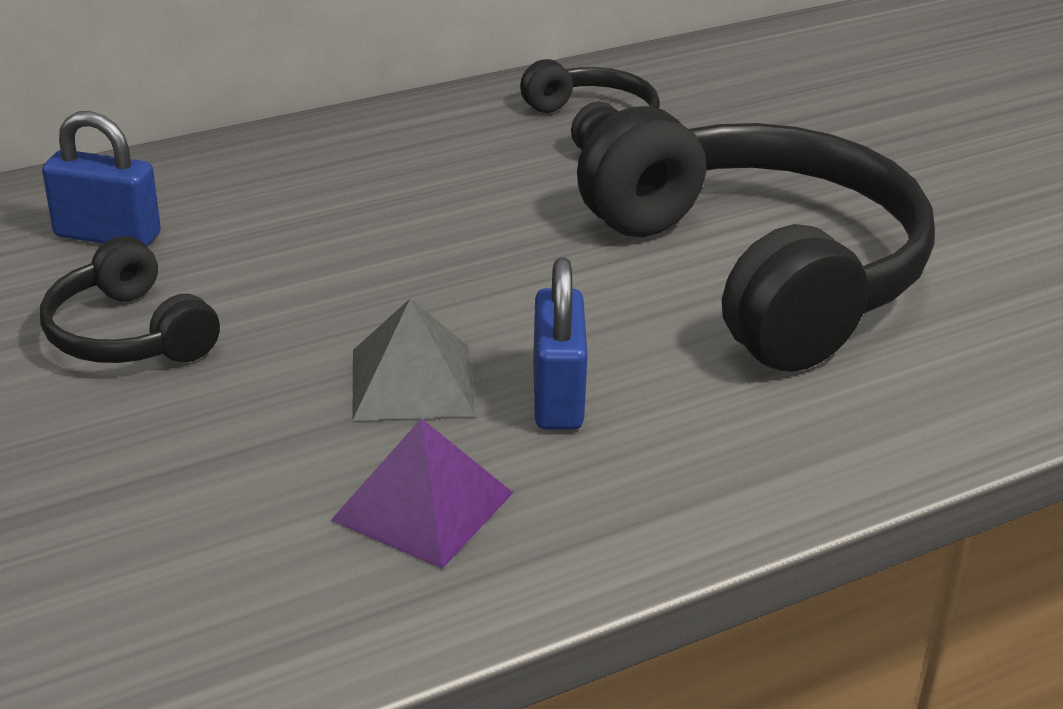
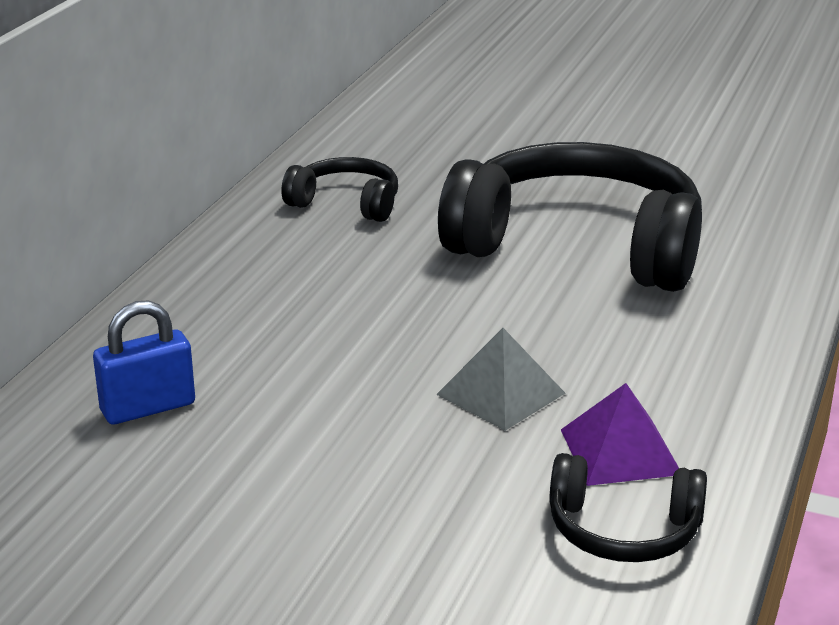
camera: 40 degrees left, 5 degrees down
black headphones [40,236,220,363] -> black headphones moved to [549,453,707,562]
blue padlock [533,257,588,430] -> none

